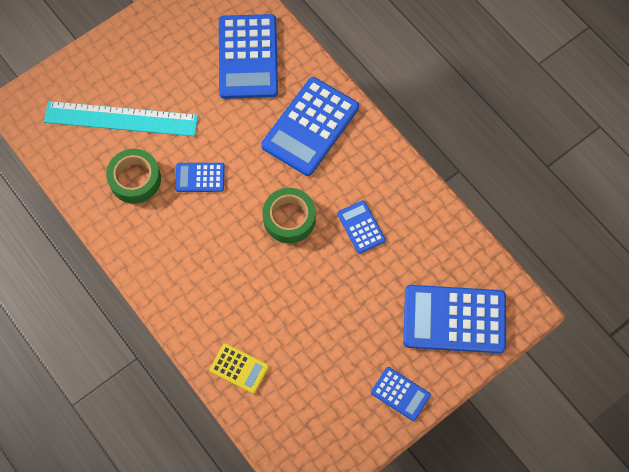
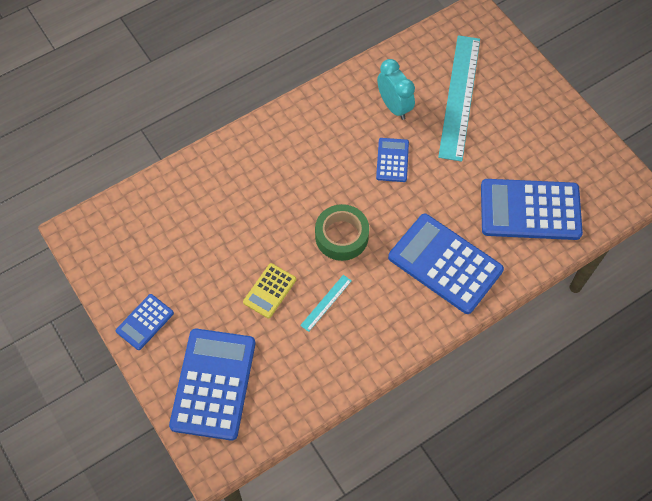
camera: 95 degrees right, 5 degrees down
green tape [106,149,161,204] -> turquoise clock [377,59,415,120]
yellow calculator [209,343,269,394] -> yellow calculator moved to [243,263,296,318]
blue calculator [337,200,386,254] -> turquoise ruler [300,275,352,332]

